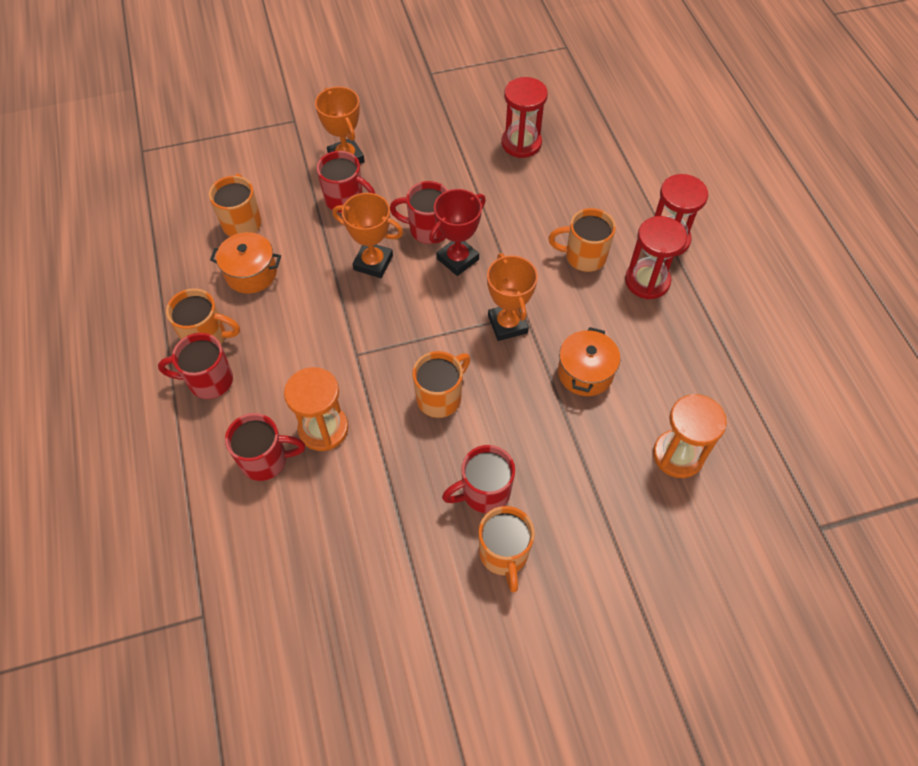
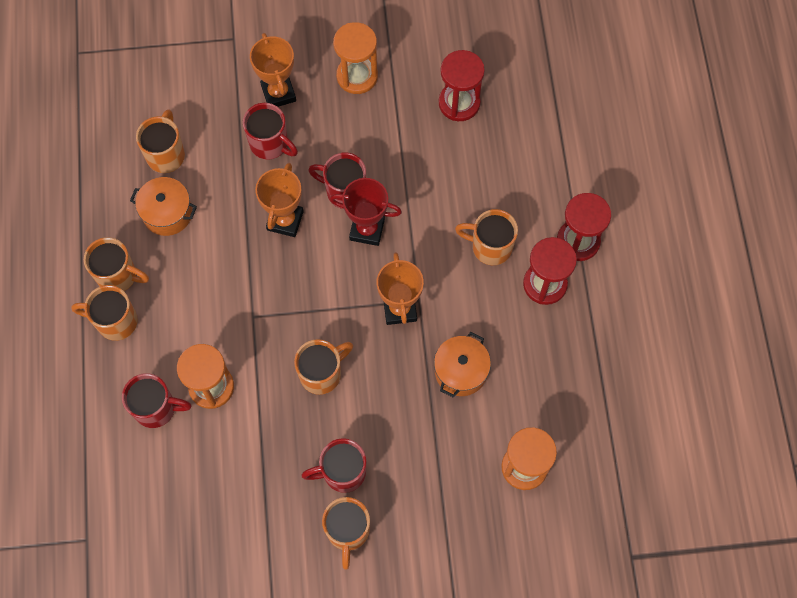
camera: 10 degrees right, 10 degrees up
red mug [158,333,233,399] -> orange mug [71,285,138,341]
orange trophy [332,193,403,278] -> orange trophy turned 75 degrees clockwise [255,163,304,237]
red trophy [429,189,486,276] -> red trophy turned 45 degrees clockwise [330,178,402,246]
none -> orange hourglass [333,22,378,94]

